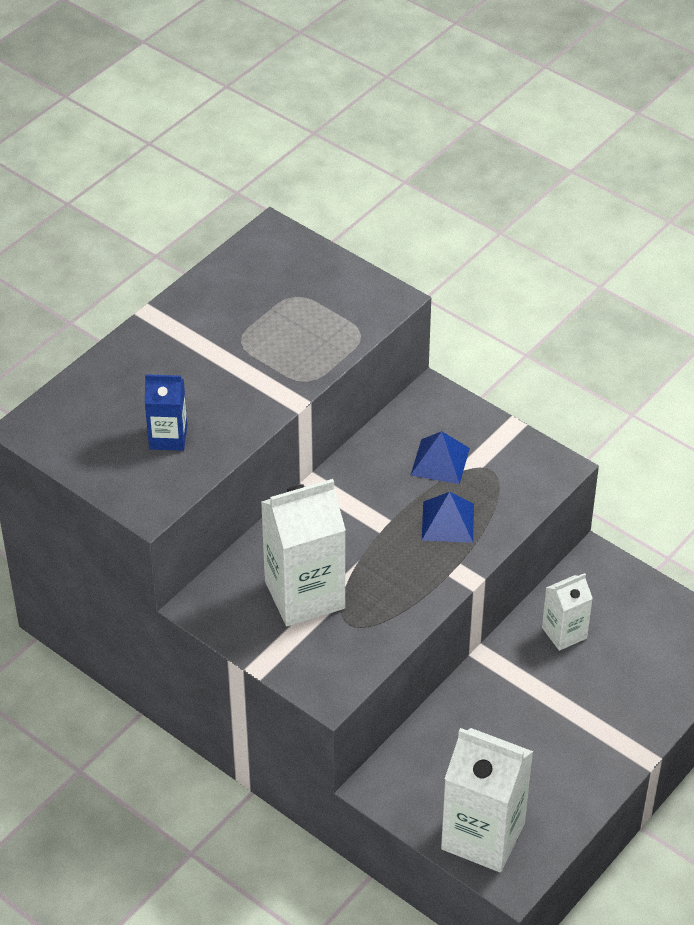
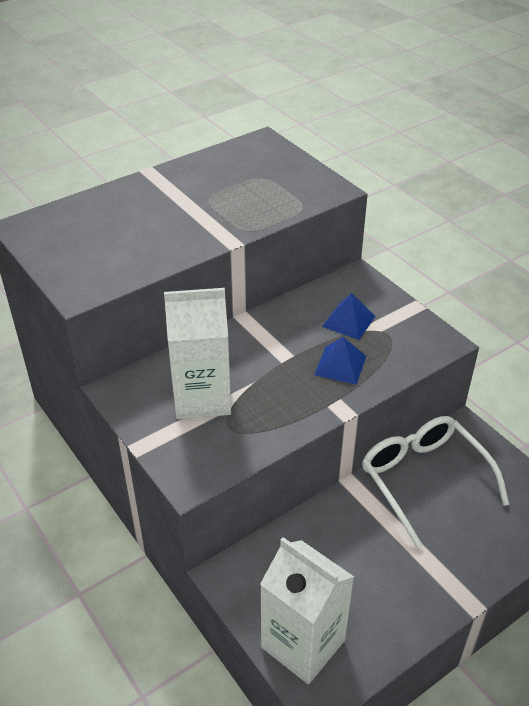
camera: 15 degrees right, 5 degrees down
blue carton [145,374,187,451] -> none
white carton [542,573,593,651] -> white glasses [362,416,509,549]

